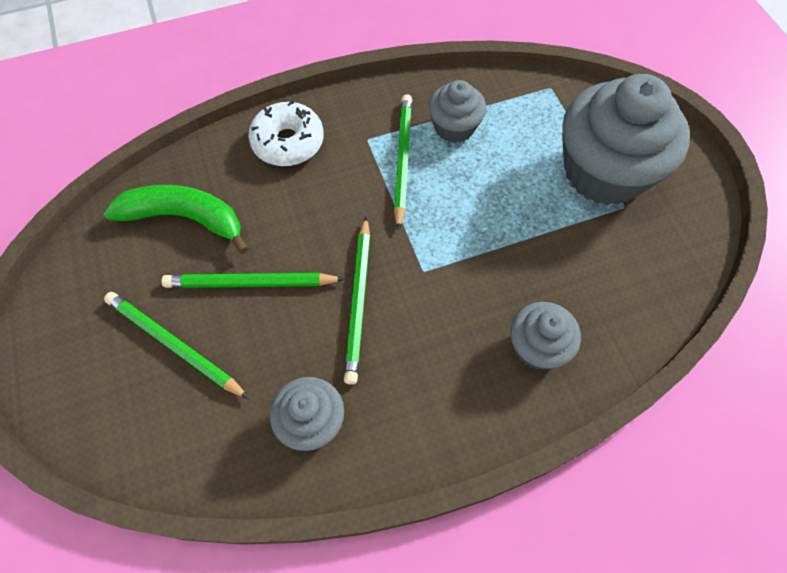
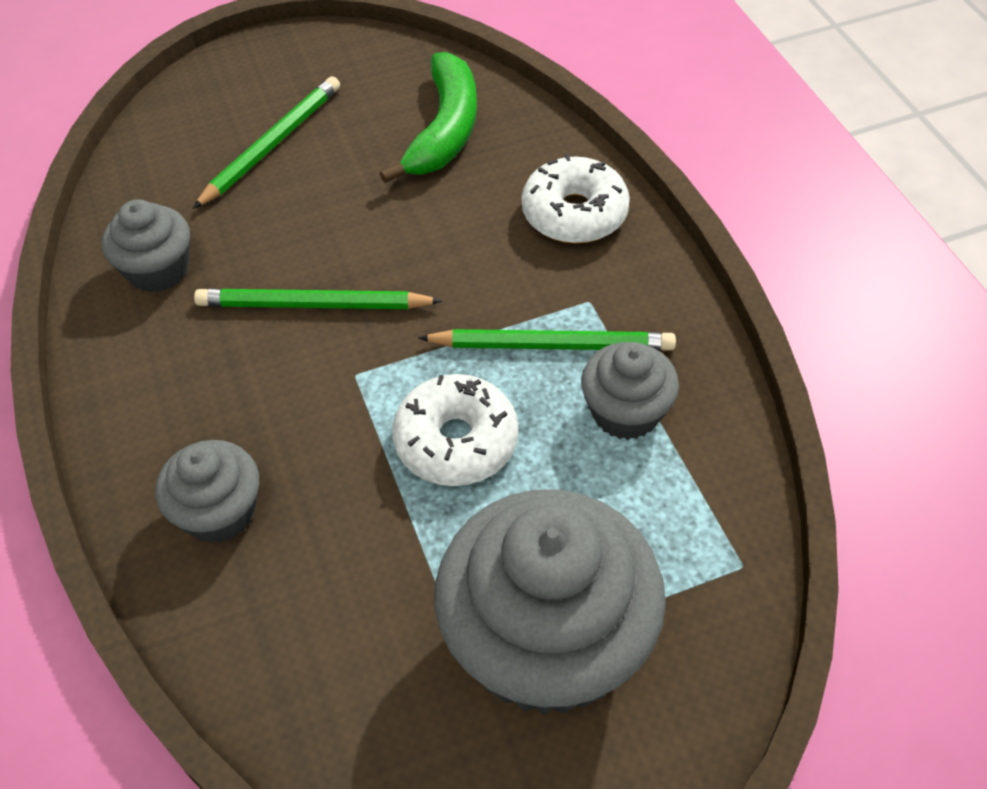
camera: 90 degrees right, 10 degrees down
green pencil [162,273,345,288] -> none
none -> white donut [392,374,519,486]

